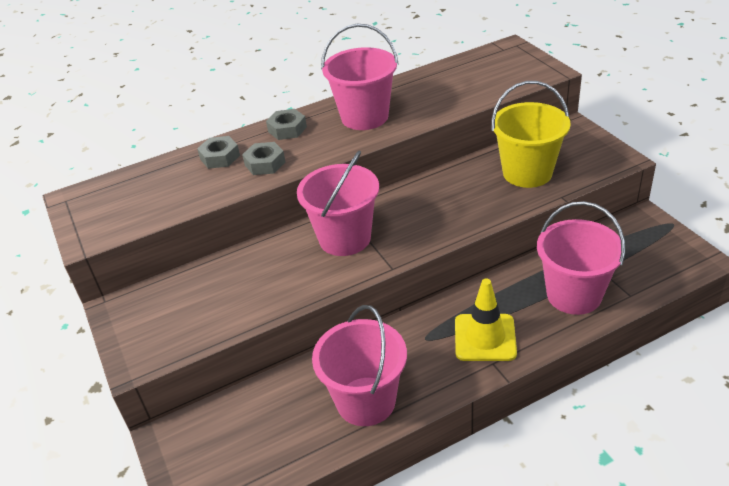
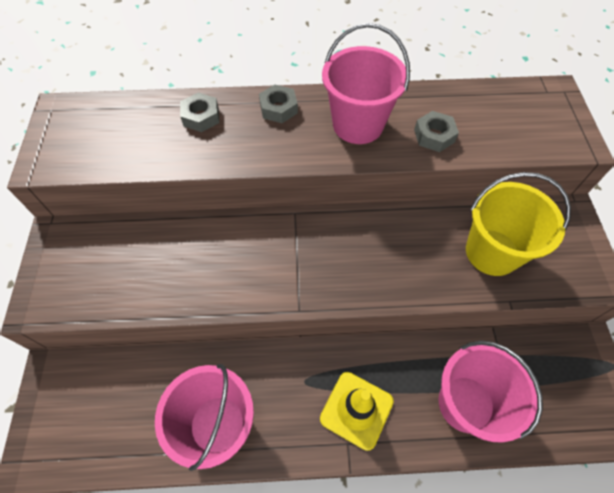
camera: 20 degrees right, 20 degrees up
grey nut [242,142,285,175] -> grey nut moved to [414,111,459,152]
pink bucket [297,150,379,256] -> none

